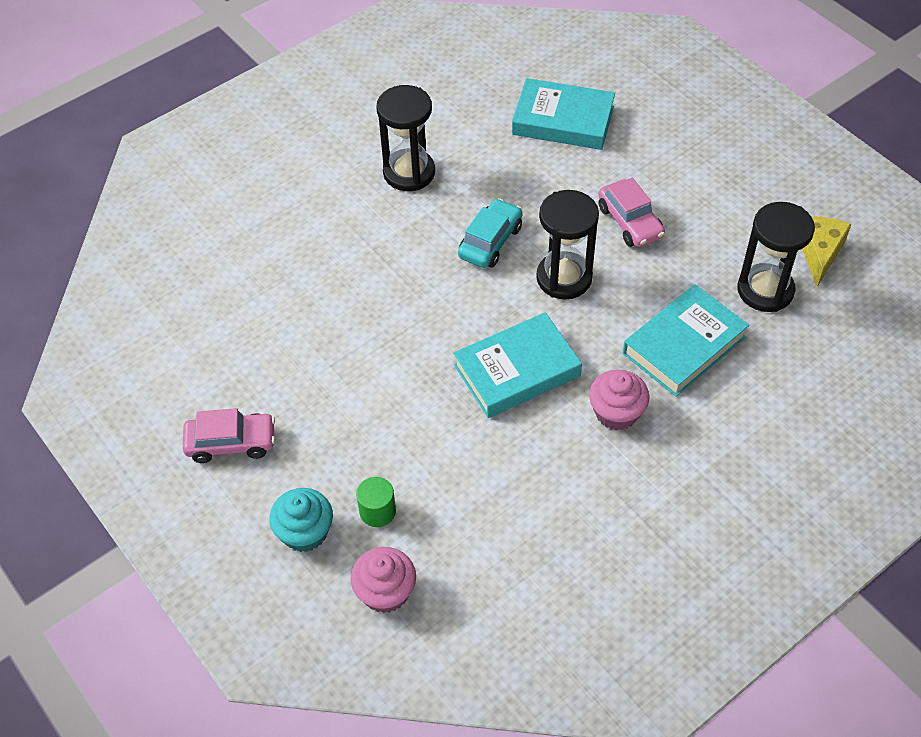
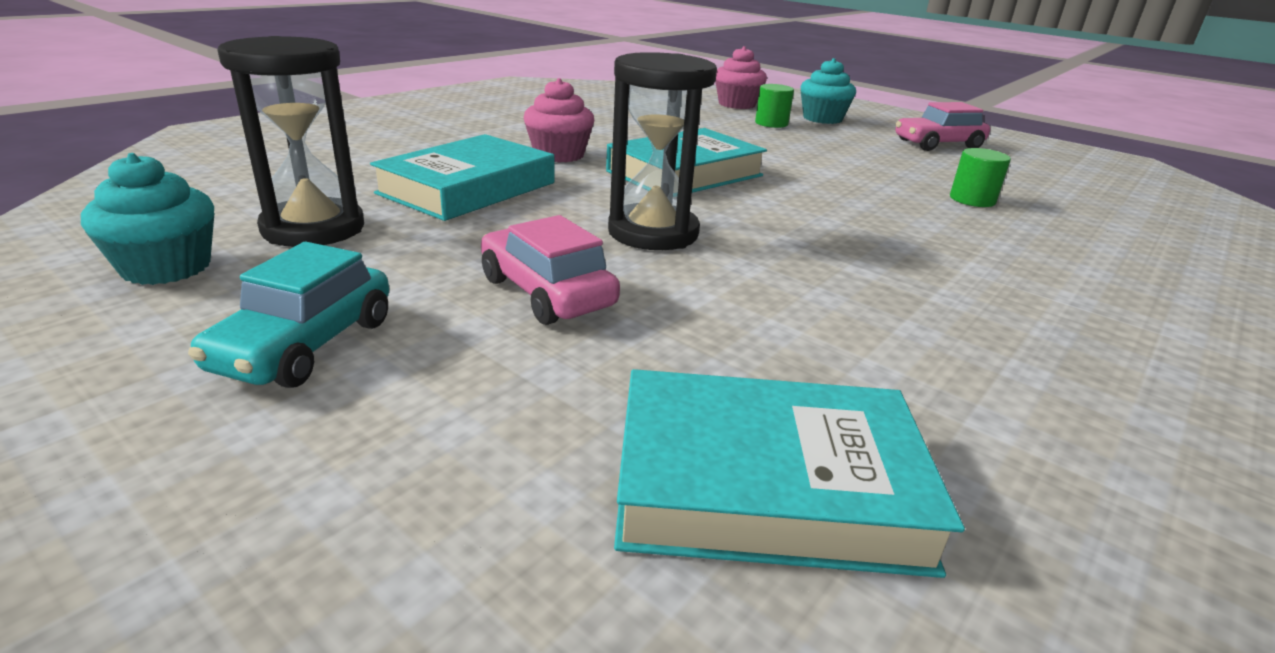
camera: 165 degrees right, 25 degrees down
black hourglass [376,85,435,191] -> none
turquoise car [458,198,522,268] -> turquoise car moved to [188,242,389,388]
yellow cheese [802,216,851,287] -> turquoise cupcake [81,153,214,285]
none -> green cylinder [950,148,1011,207]

